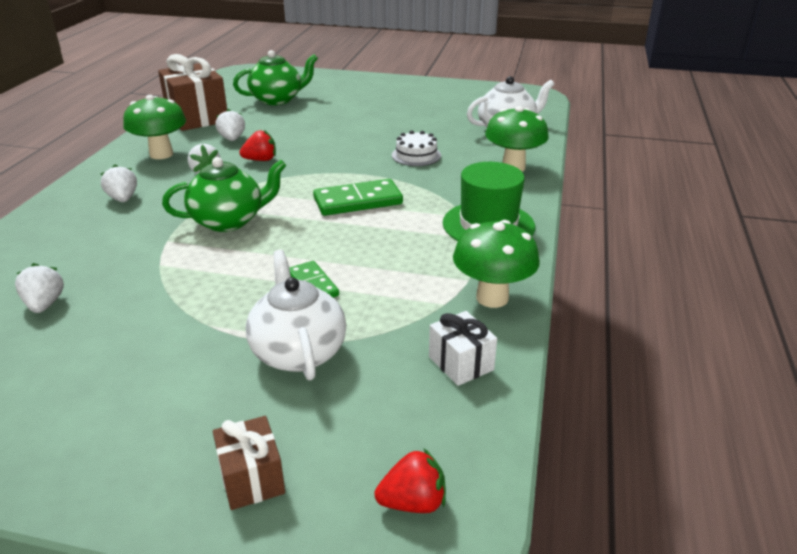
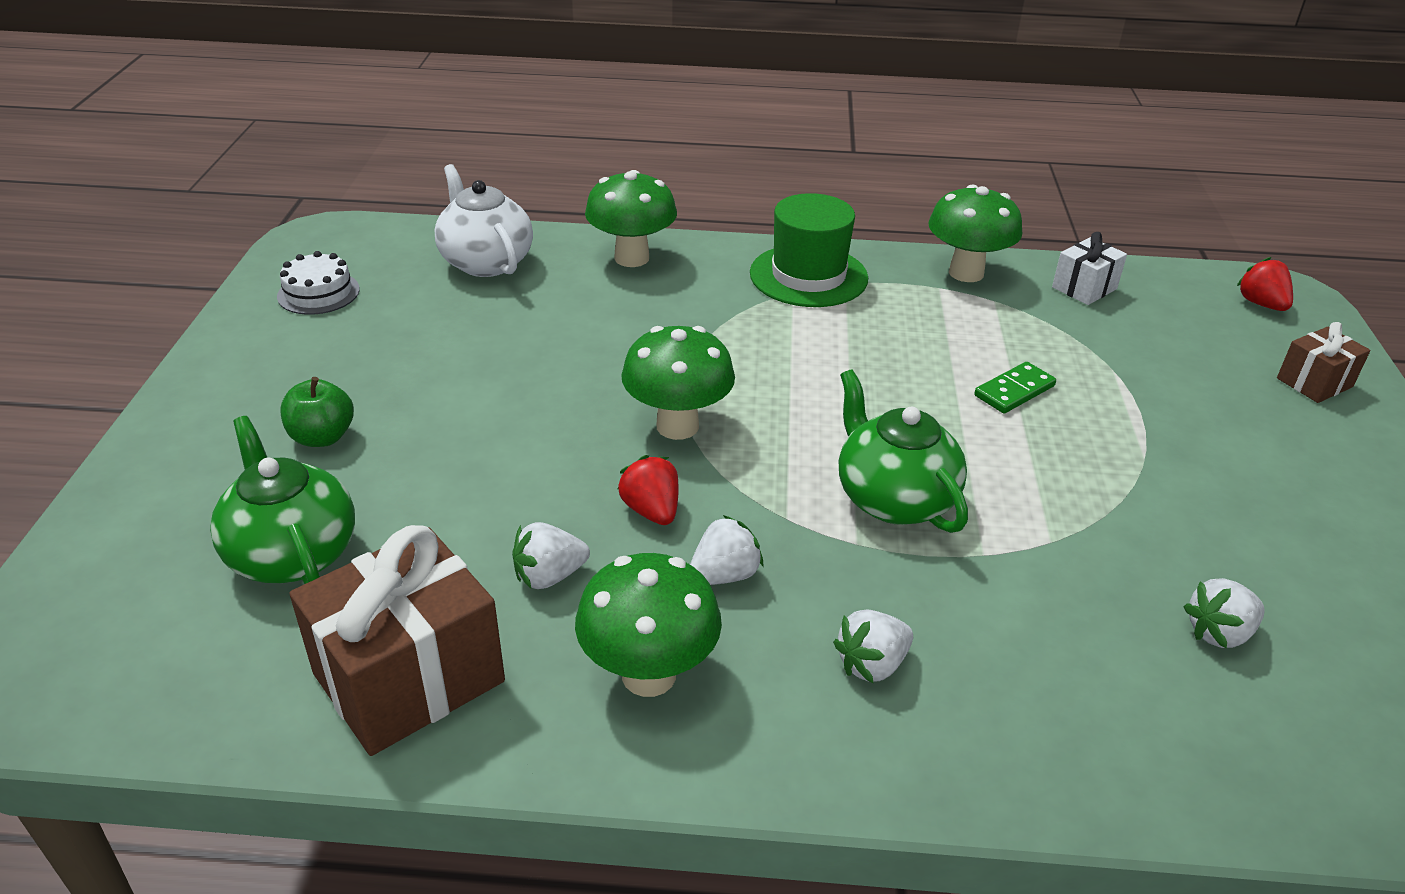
camera: 100 degrees left, 5 degrees up
white teapot [246,250,346,381] -> none
green domino [313,179,403,216] -> none
white cake [392,130,441,166] -> white cake moved to [277,251,360,315]
none -> green apple [280,377,354,447]
none -> green mushroom [621,326,735,440]

